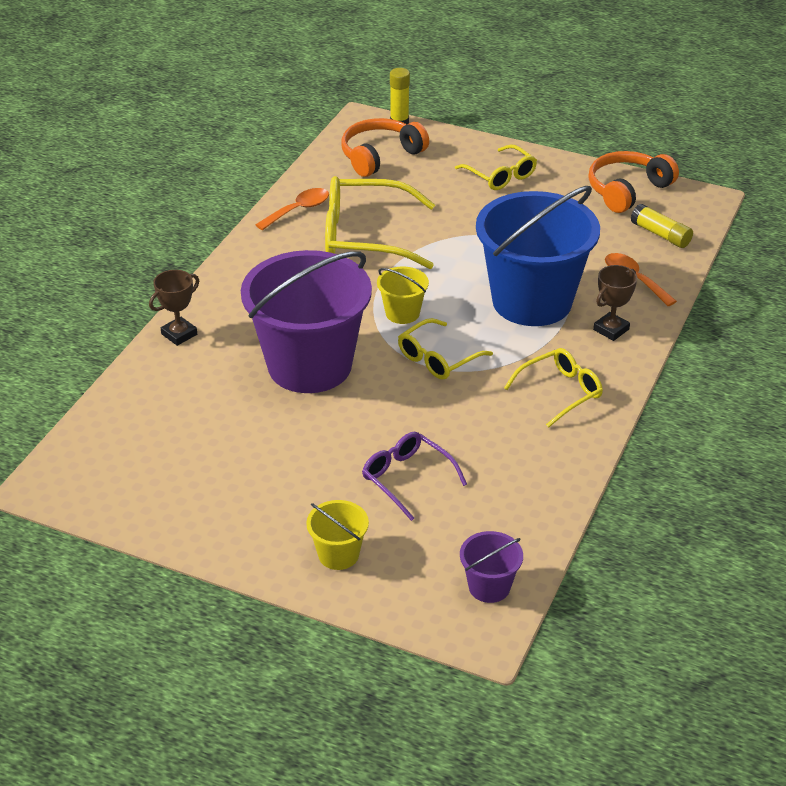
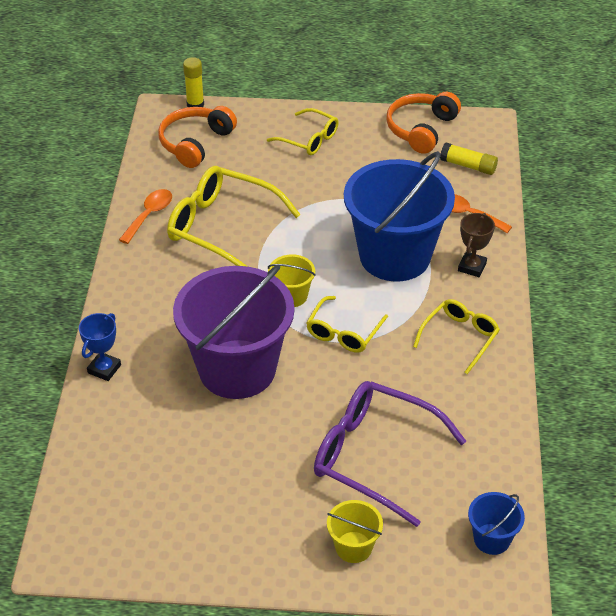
camera: 20 degrees left, 5 degrees up
brown trophy [149,270,199,346] -> blue trophy [79,313,121,381]
yellow glasses [325,176,435,269] -> yellow glasses turned 45 degrees clockwise [167,166,301,266]
purple glasses [362,432,467,521] -> purple glasses [314,381,466,527], size x1.73
purple bucket [460,531,523,603] -> blue bucket [468,492,525,555]

